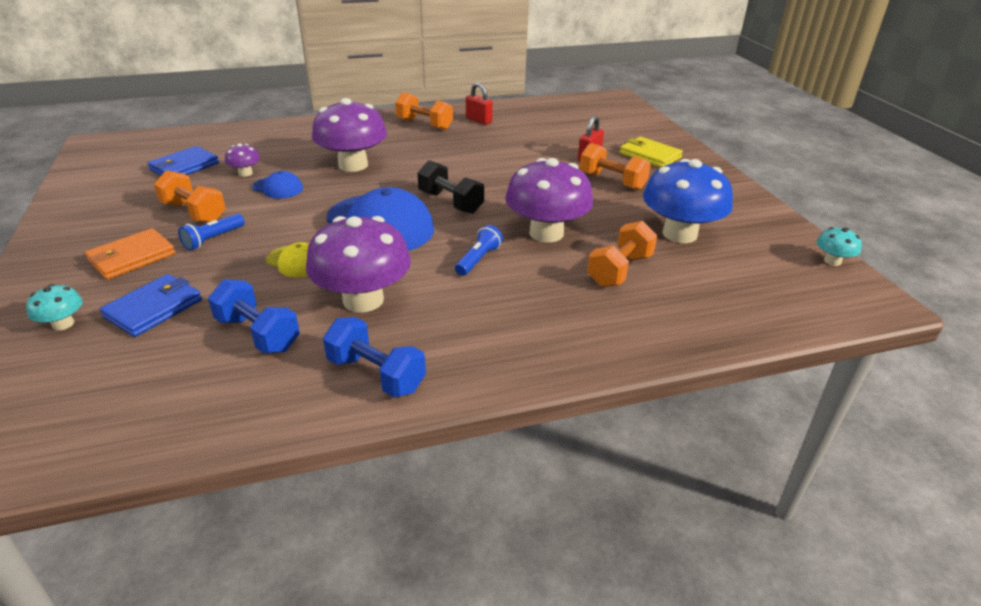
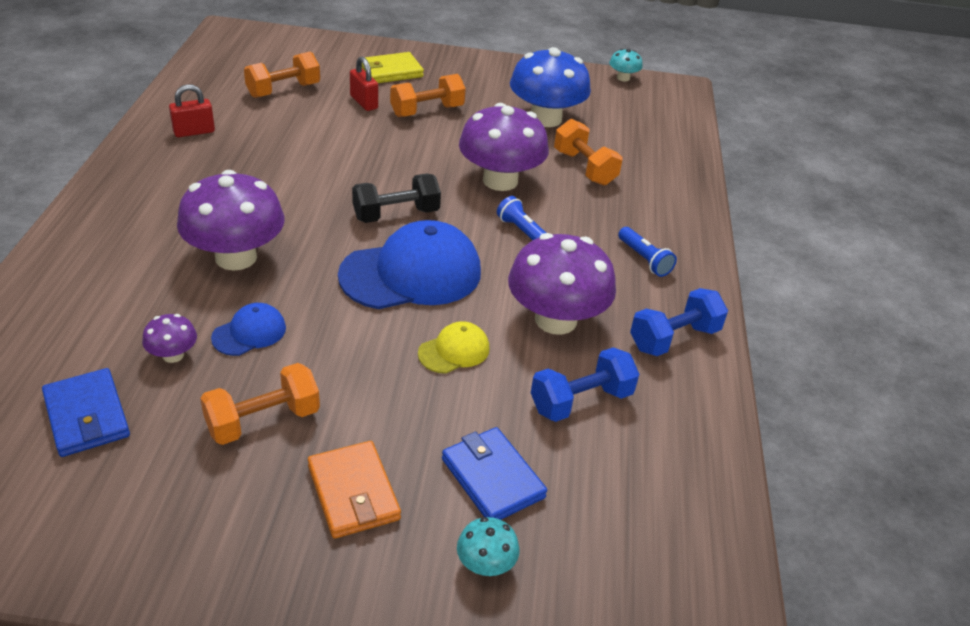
camera: 70 degrees left, 5 degrees up
blue flashlight [178,214,245,251] -> blue flashlight moved to [618,227,677,277]
orange dumbbell [395,92,453,130] -> orange dumbbell moved to [244,52,320,98]

